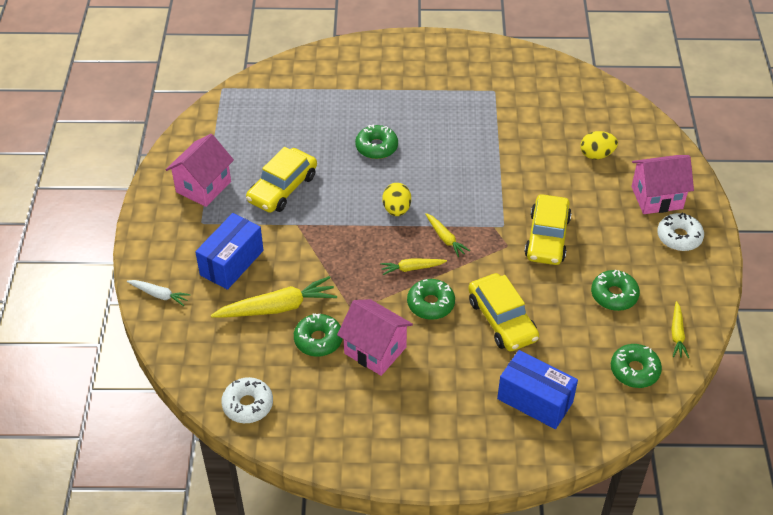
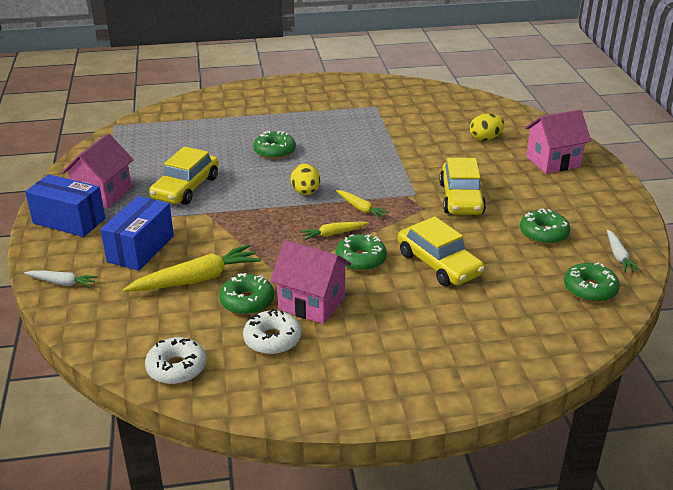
camera: 10 degrees left, 15 degrees down
blue box [497,350,578,429] -> blue box moved to [25,174,105,237]
white donut [657,213,704,251] -> white donut moved to [243,309,301,355]
yellow carrot [671,301,689,358] -> white carrot [607,230,641,273]

